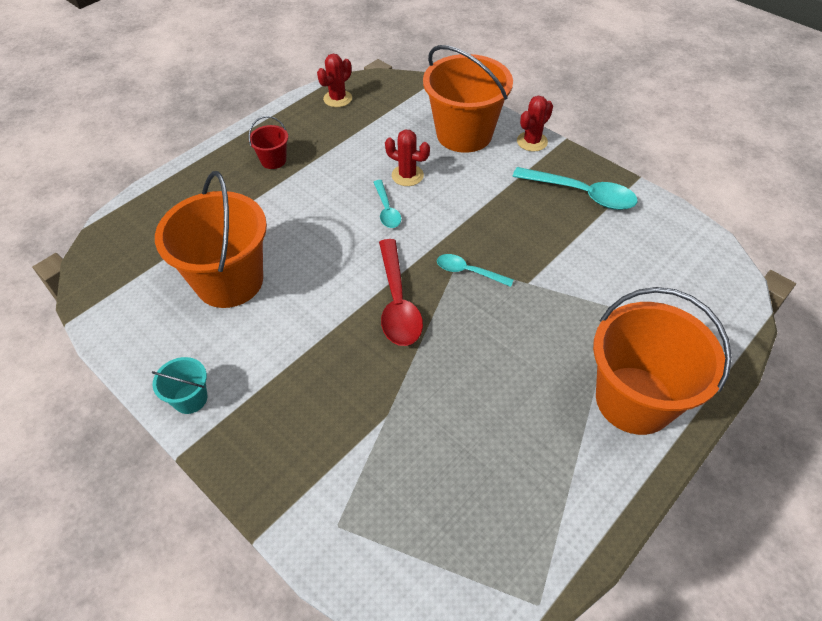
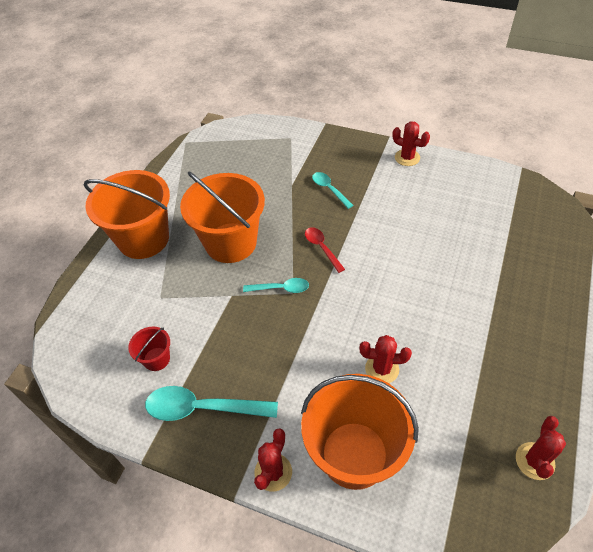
camera: 160 degrees right, 0 degrees up
turquoise bucket [151,357,207,414] -> red cactus [392,121,430,166]
orange bucket [155,171,267,308] -> orange bucket moved to [180,172,265,263]
red bucket [249,116,288,169] -> red bucket moved to [128,327,170,371]
turquoise spoon [374,180,401,228] -> turquoise spoon moved to [312,172,354,209]
red spoon [379,239,423,346] -> red spoon [305,227,345,273], size x0.58

